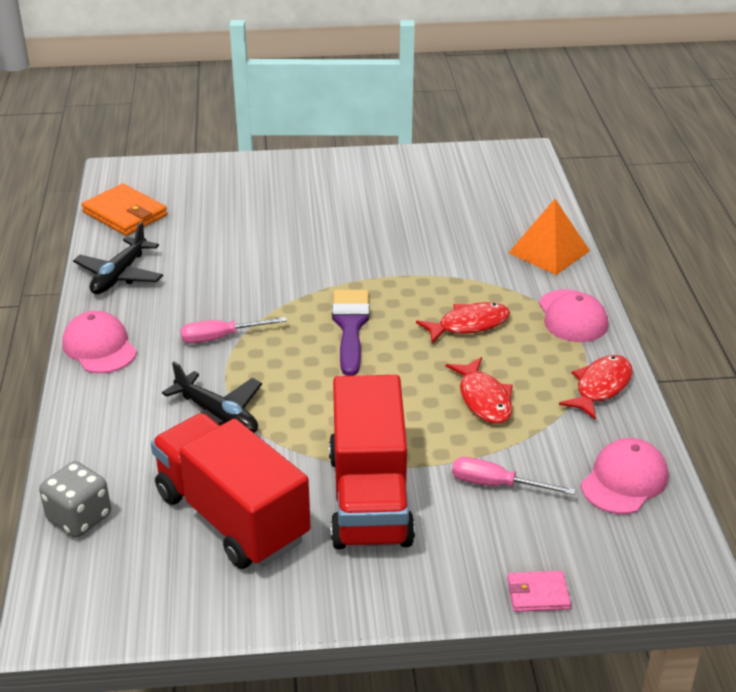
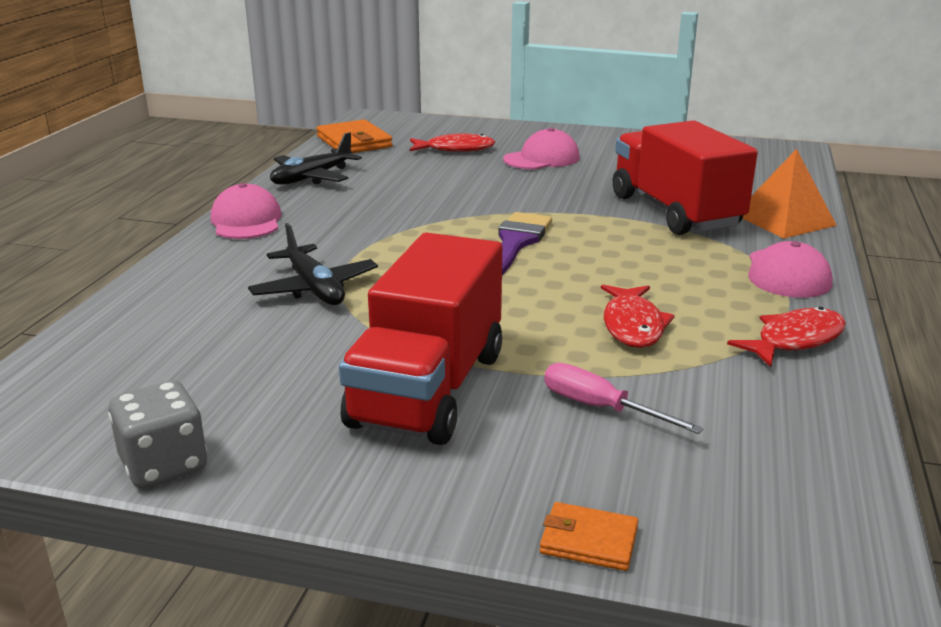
camera: 20 degrees right, 10 degrees down
grey dice [39,461,111,538] -> grey dice moved to [108,380,207,488]
red truck [151,413,311,569] -> red truck moved to [613,120,758,235]
pink screwdriver [180,317,287,343] -> none
red fish [416,302,510,343] -> red fish moved to [410,134,495,152]
pink wallet [507,571,571,612] -> orange wallet [540,502,638,571]
pink cap [581,438,668,514] -> pink cap moved to [503,128,579,169]

